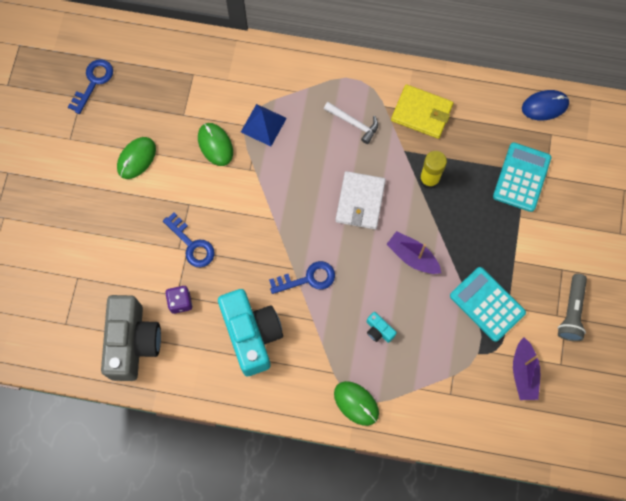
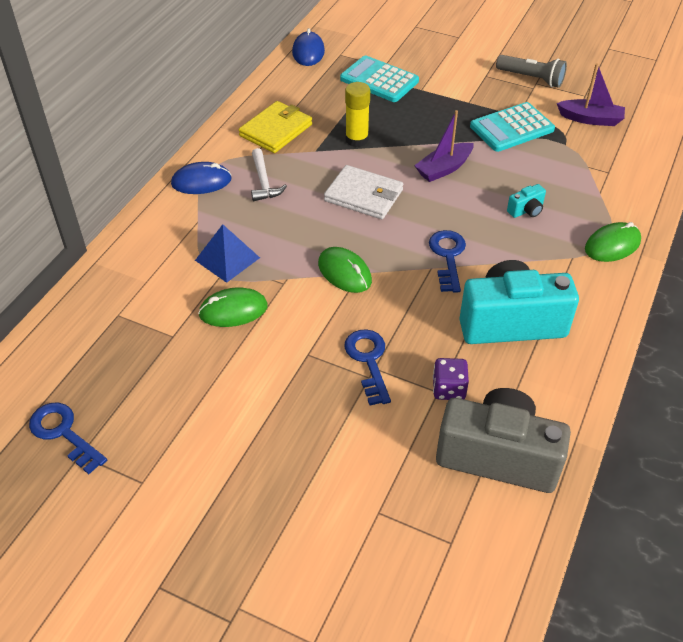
camera: 75 degrees left, 25 degrees down
green mouse [117,137,156,179] -> green mouse moved to [318,247,372,293]
blue key [163,212,215,267] -> blue key turned 75 degrees counterclockwise [344,329,391,405]
white hammer [324,102,378,144] -> white hammer turned 120 degrees clockwise [251,148,287,201]
none -> blue mouse [171,162,232,194]

